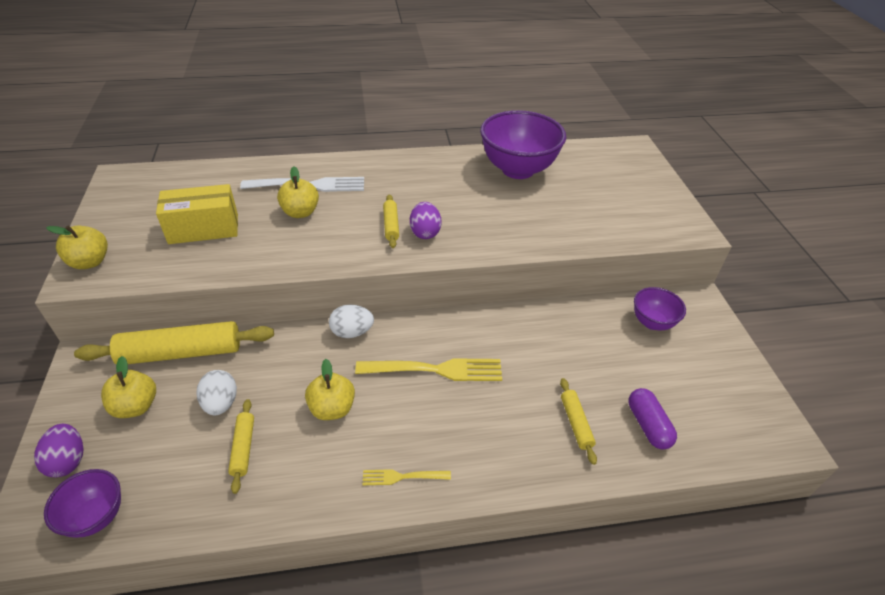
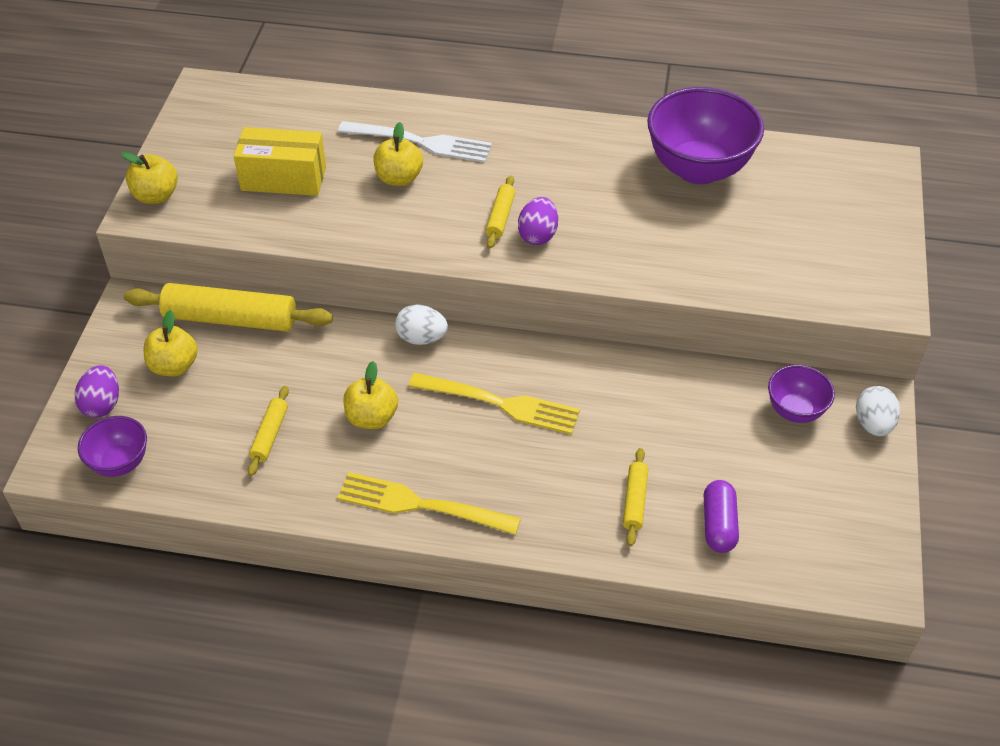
camera: 20 degrees right, 5 degrees up
white egg [196,370,237,415] -> white egg moved to [856,386,900,436]
yellow fork [362,469,451,485] -> yellow fork [337,472,521,535], size x1.92

